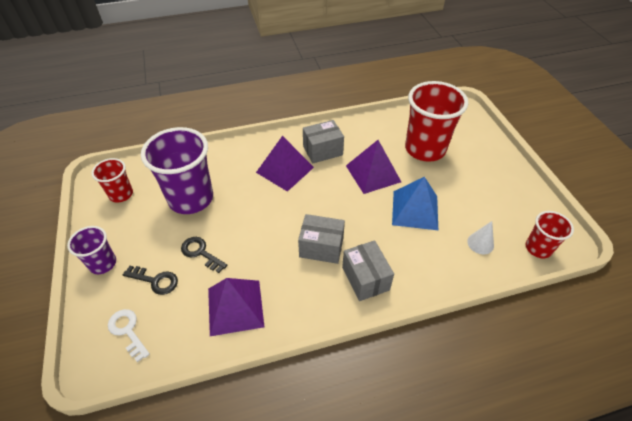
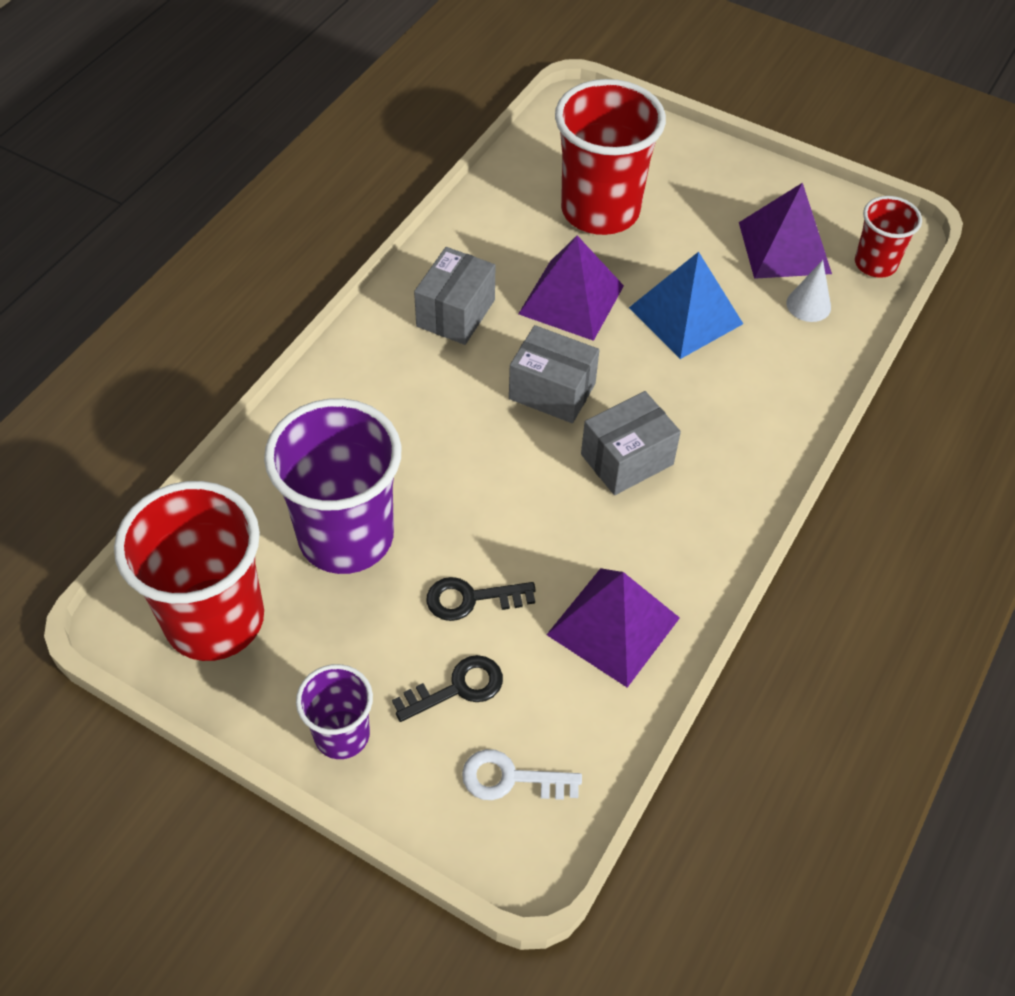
camera: 45 degrees left, 5 degrees up
red cup [91,158,133,203] -> red cup [114,481,264,661], size x1.89
purple pyramid [256,136,314,192] -> purple pyramid moved to [739,183,832,279]
grey box [342,240,394,301] -> grey box moved to [509,325,599,423]

